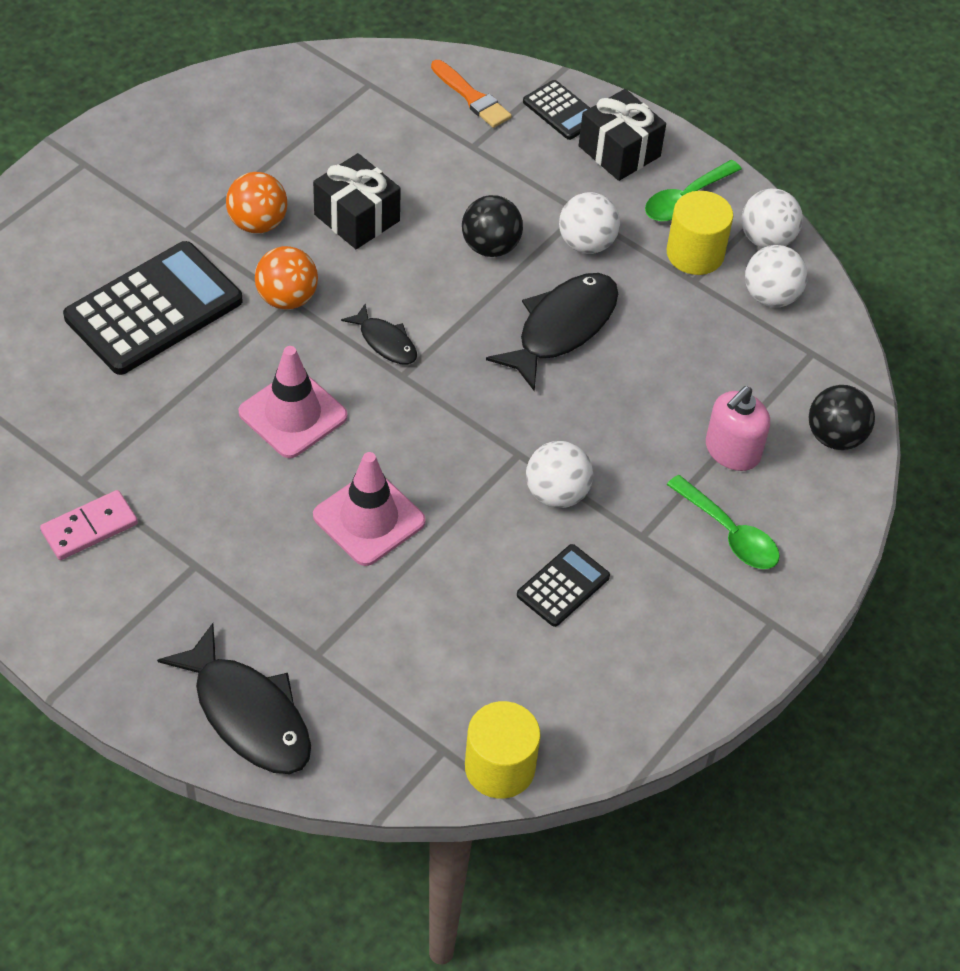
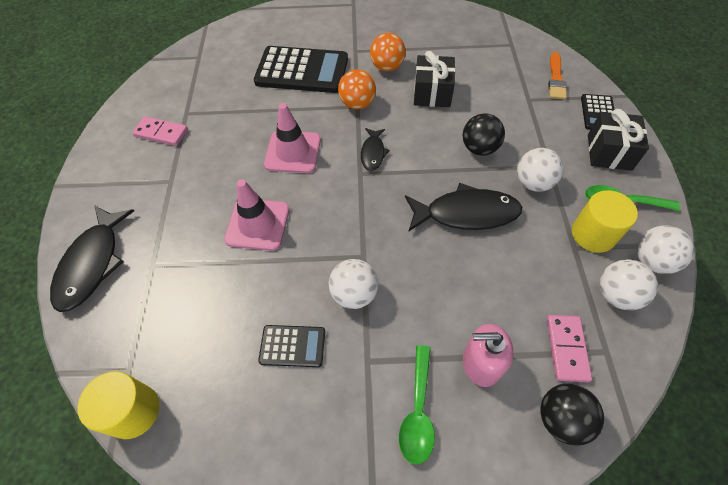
camera: 55 degrees right, 5 degrees up
none -> pink domino [547,315,592,382]

